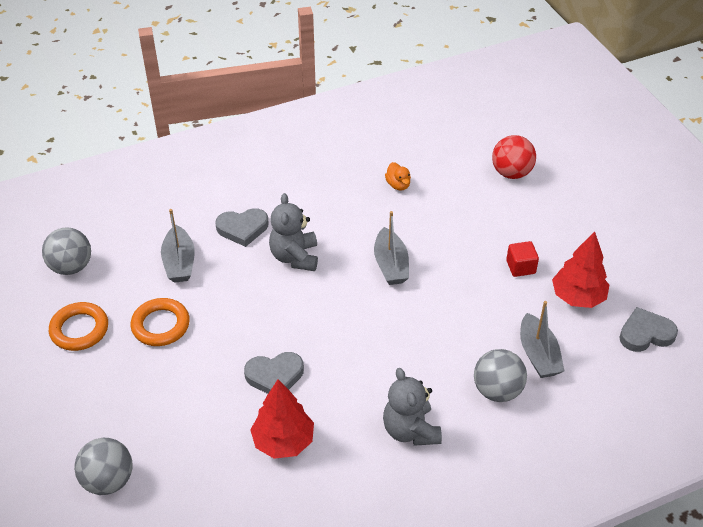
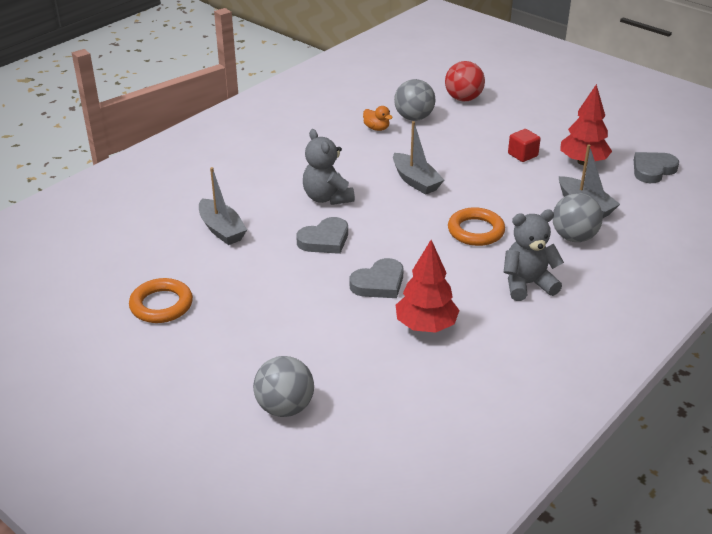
camera: 25 degrees left, 10 degrees down
grey ball [42,227,91,275] -> grey ball moved to [394,79,435,121]
orange ring [131,298,190,346] -> orange ring moved to [448,207,505,246]
grey heart [215,208,269,247] -> grey heart moved to [296,217,348,254]
grey teddy bear [383,368,442,446] -> grey teddy bear turned 120 degrees clockwise [504,210,564,301]

